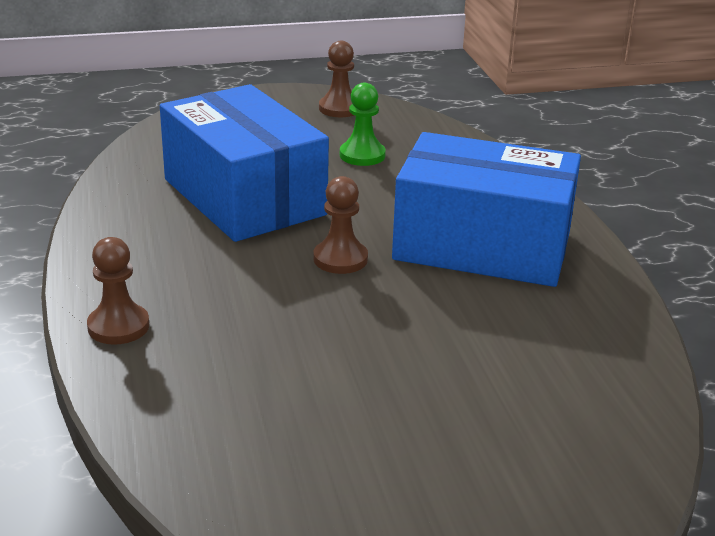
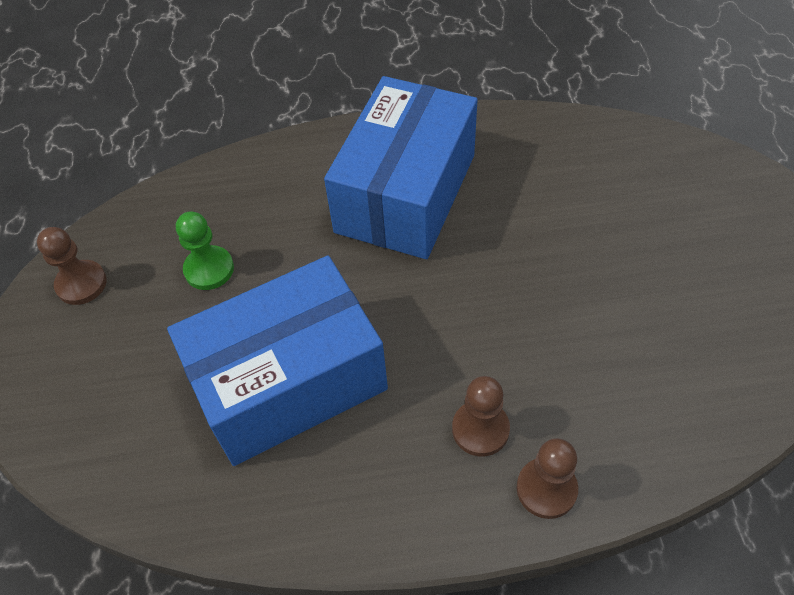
camera: 80 degrees left, 25 degrees up
brown pawn [313,176,368,274] -> brown pawn moved to [452,376,510,456]

